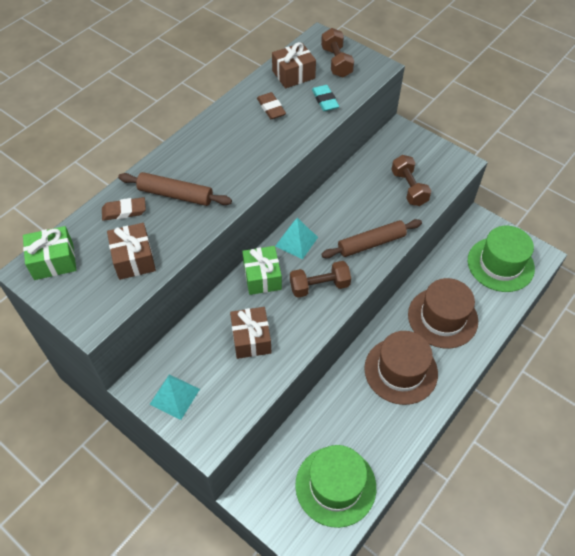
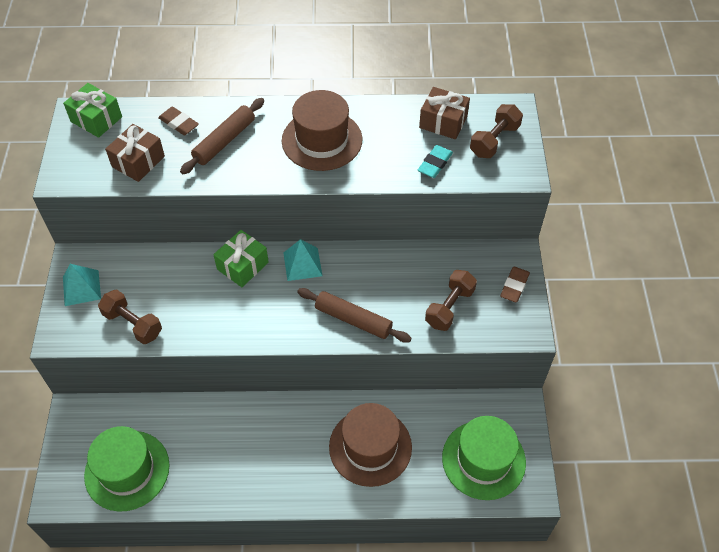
camera: 50 degrees right, 0 degrees up
brown rolling pin [118,172,232,206] -> brown rolling pin turned 60 degrees clockwise [180,98,264,174]
brown gift [230,307,271,359] -> none
brown eraser [257,92,286,119] -> brown eraser moved to [500,267,530,302]
brown dumbbell [290,261,351,298] -> brown dumbbell moved to [98,290,162,344]
brown hat [364,331,438,405] -> brown hat moved to [282,90,362,171]

